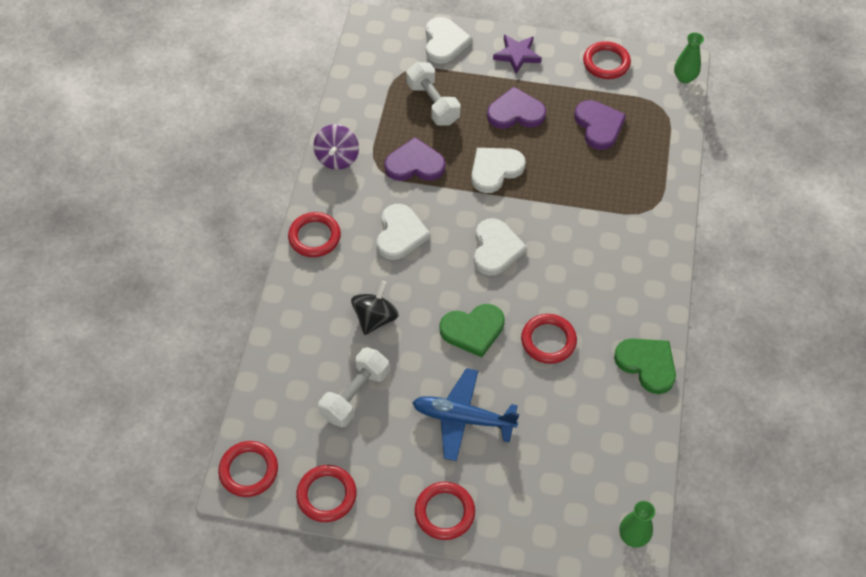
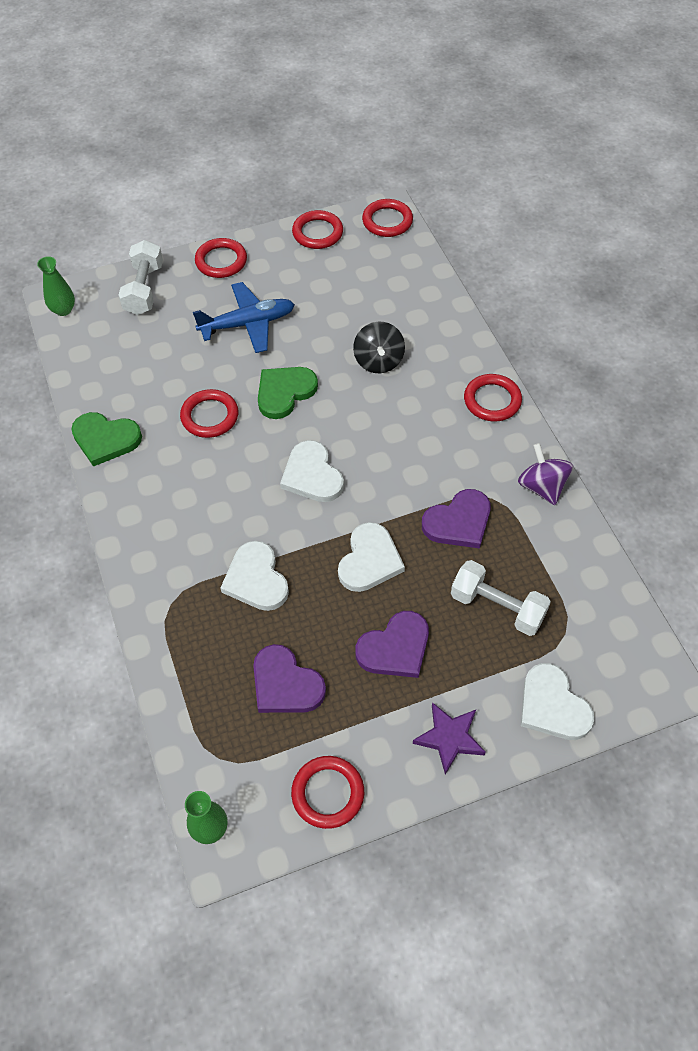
camera: 150 degrees right, 0 degrees up
white dumbbell [318,347,389,427] -> white dumbbell moved to [119,240,163,315]
white heart [377,204,430,260] -> white heart moved to [220,541,289,611]

